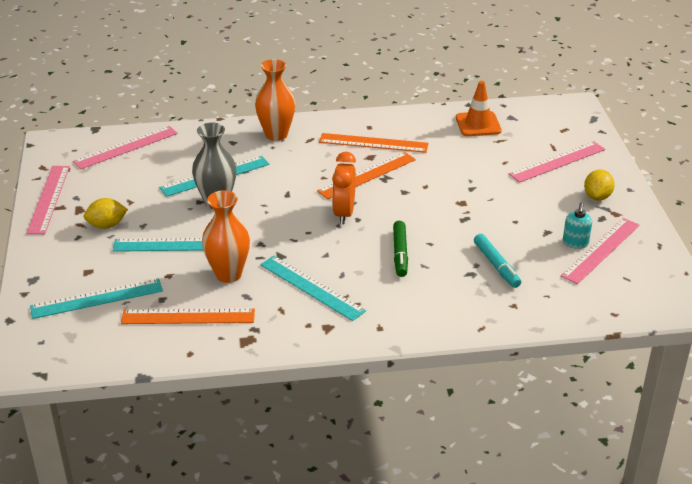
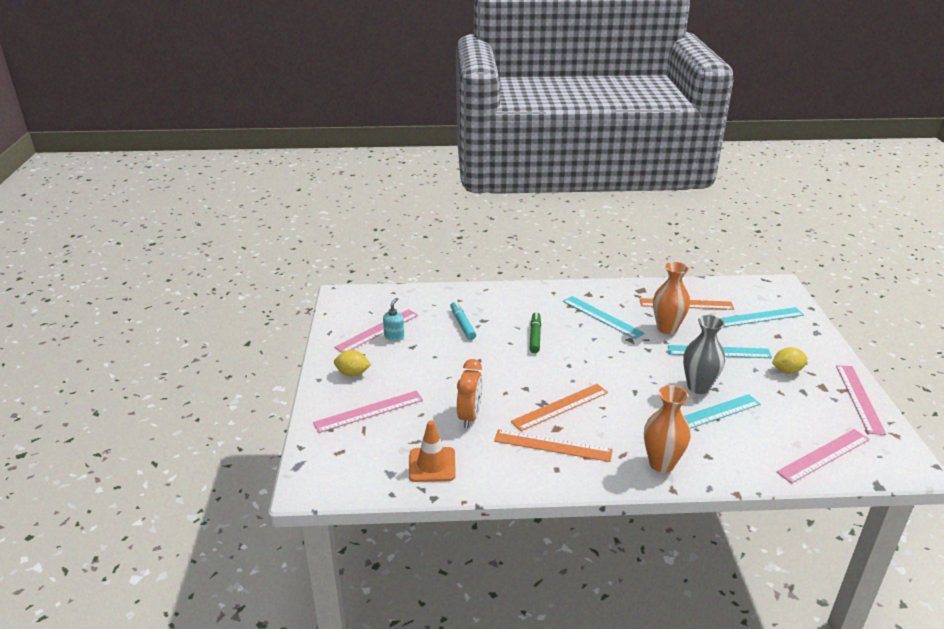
camera: 175 degrees left, 5 degrees down
orange clock [332,152,356,224] -> orange clock moved to [457,359,482,428]
yellow lemon [584,169,615,201] -> yellow lemon turned 75 degrees clockwise [334,350,371,376]

